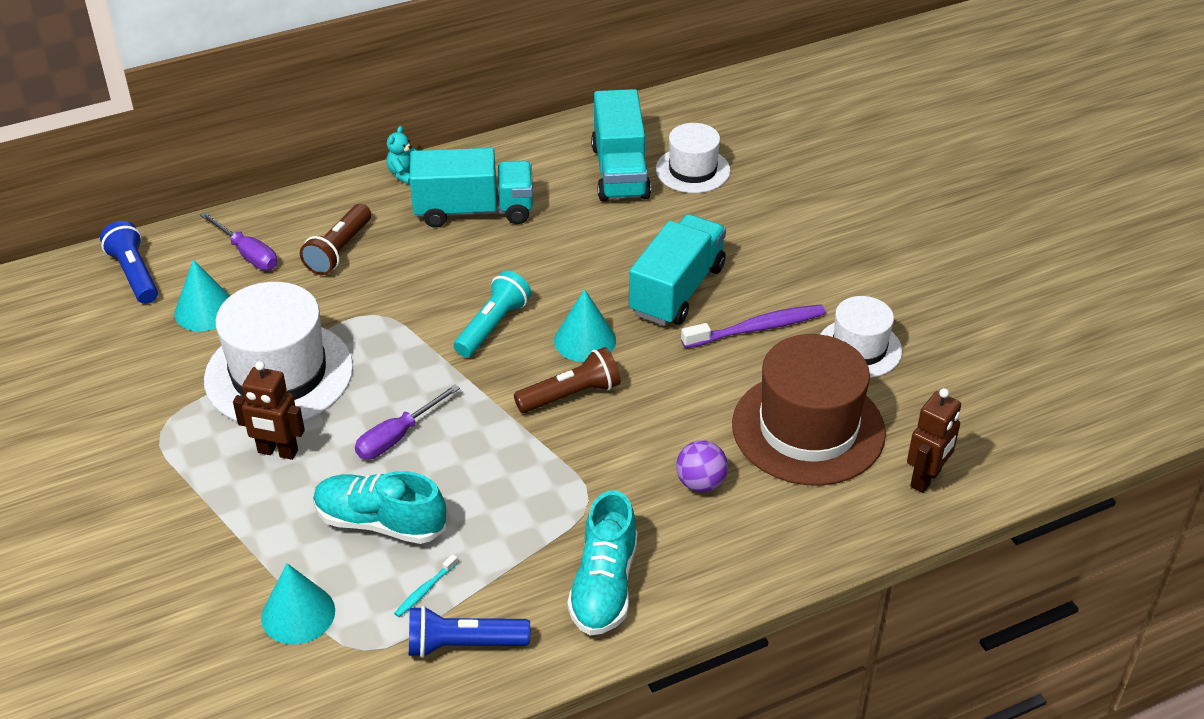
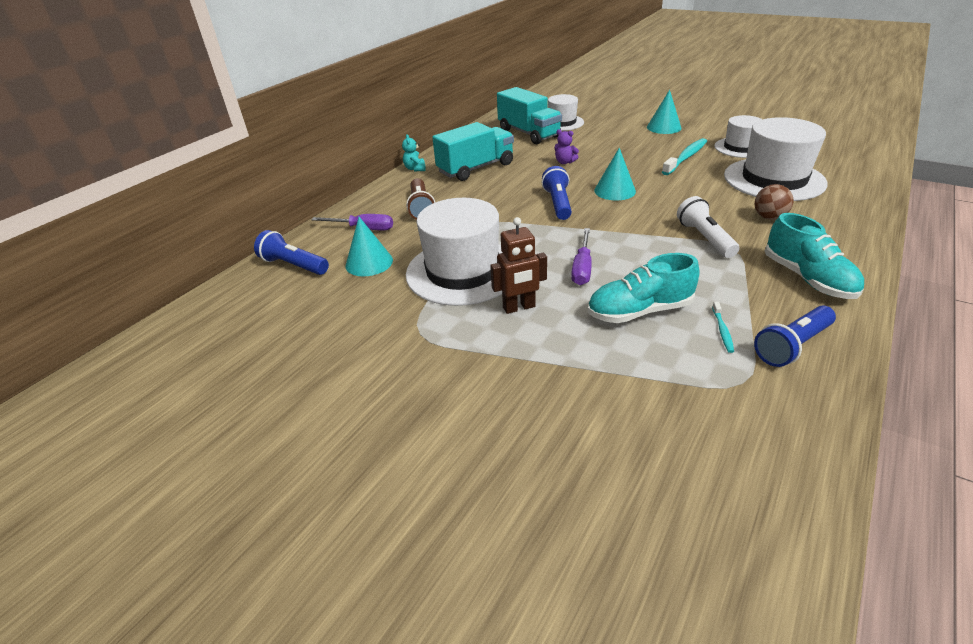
camera: 30 degrees left, 5 degrees down
turquoise cone [261,563,335,645] -> turquoise cone moved to [647,90,681,134]
turquoise flashlight [454,270,531,357] -> blue flashlight [542,166,572,220]
brown flashlight [514,347,621,413] -> none
turquoise truck [629,214,726,326] -> none
purple ball [676,440,728,492] -> brown ball [755,184,793,220]
purple toothbrush [681,304,826,348] -> turquoise toothbrush [662,138,707,175]
brown hat [732,334,886,486] -> white hat [724,117,827,201]
brown robot [907,388,961,493] -> none
none -> purple teddy bear [555,129,579,164]
none -> white flashlight [677,196,740,258]

